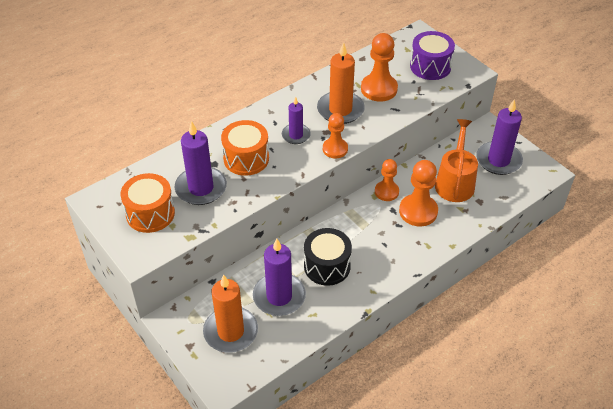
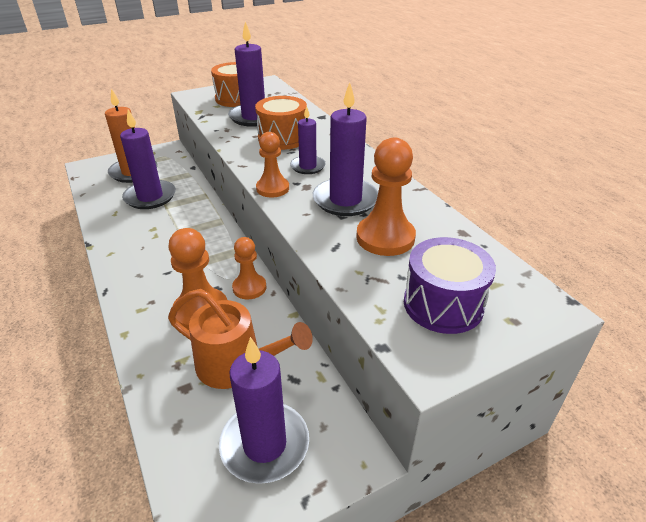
camera: 100 degrees right, 10 degrees down
black drum [304,228,352,286] -> none
orange candle [317,42,365,124] -> purple candle [313,82,378,216]

